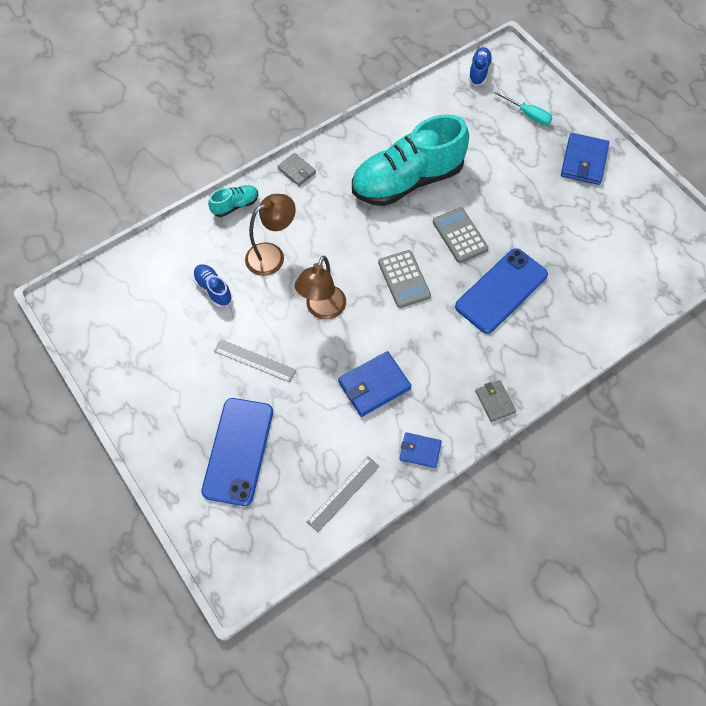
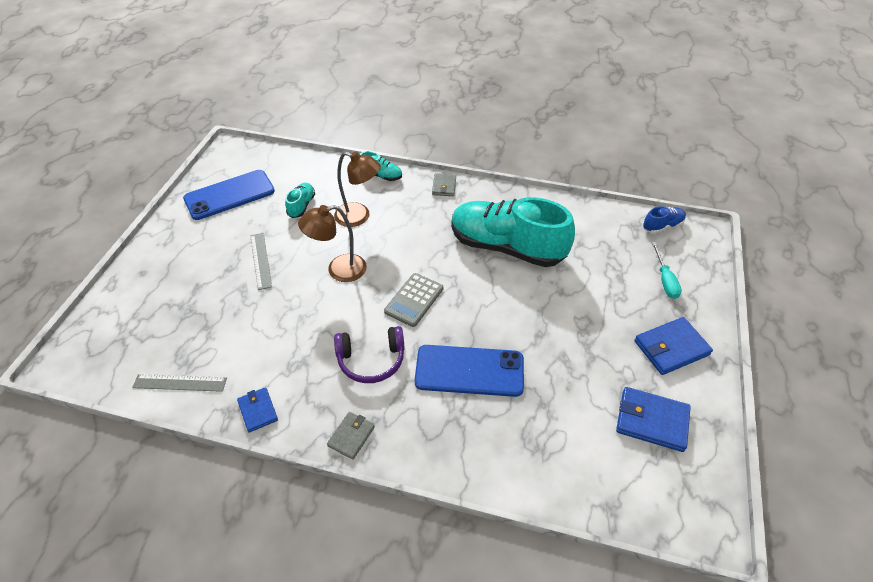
camera: 50 degrees right, 15 degrees down
blue shoe [193,264,232,307] -> turquoise shoe [285,183,315,218]
blue phone [201,398,273,506] -> blue phone moved to [183,170,275,220]
blue wallet [338,351,411,417] -> blue wallet moved to [616,387,691,452]
grey calculator [433,207,489,263] -> none
none -> purple headphones [334,326,405,383]

